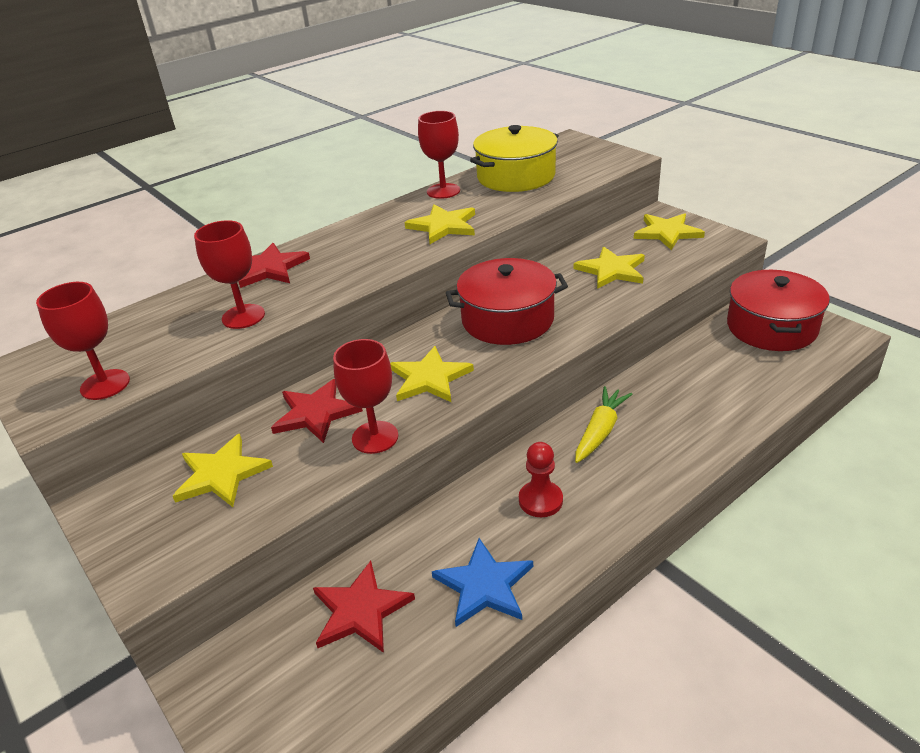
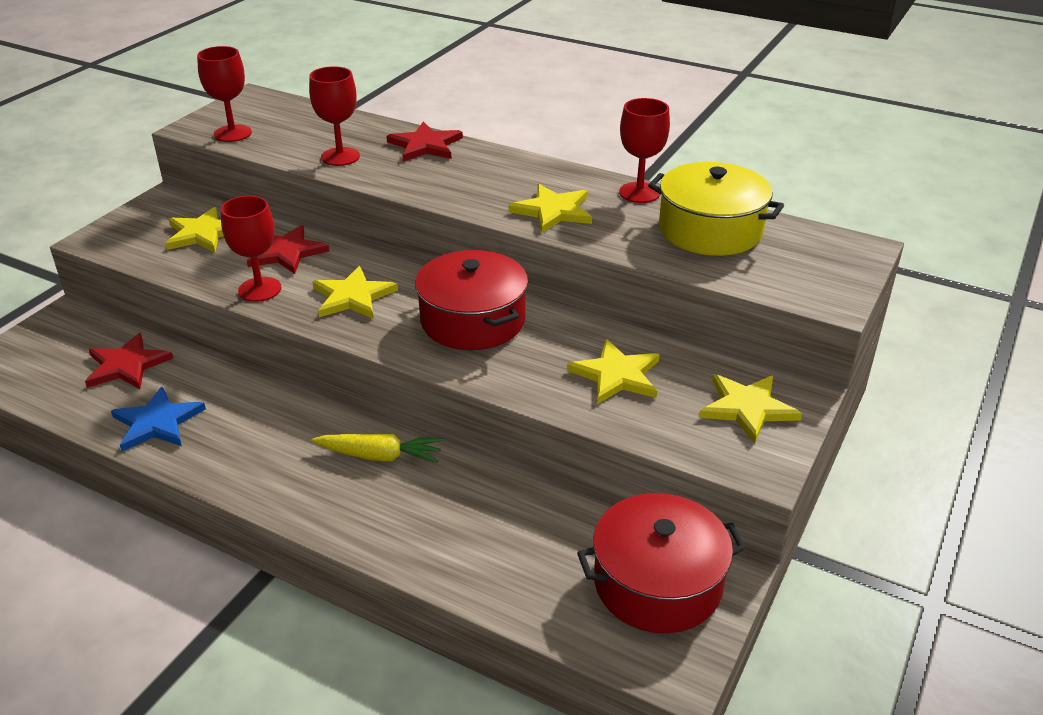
camera: 65 degrees right, 0 degrees up
red pawn [519,442,563,517] -> none

